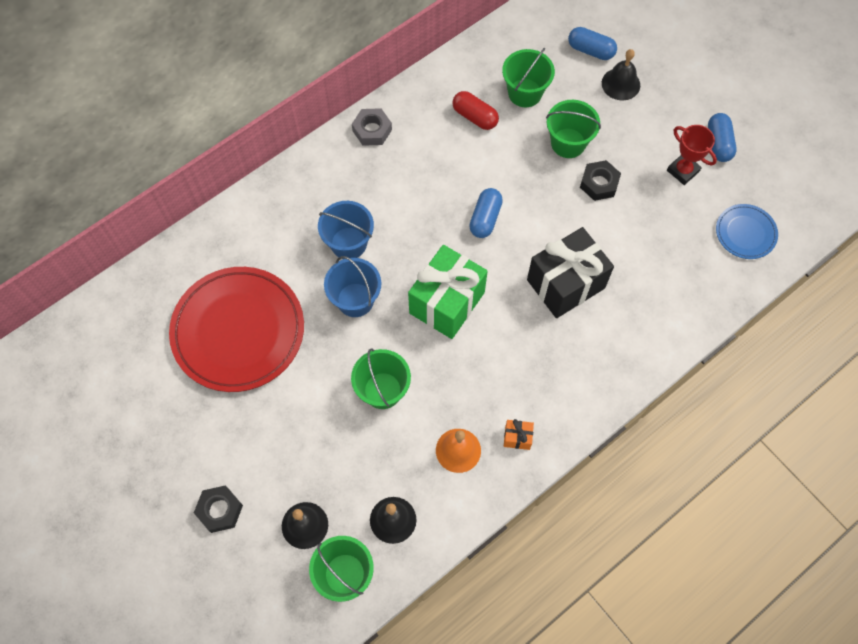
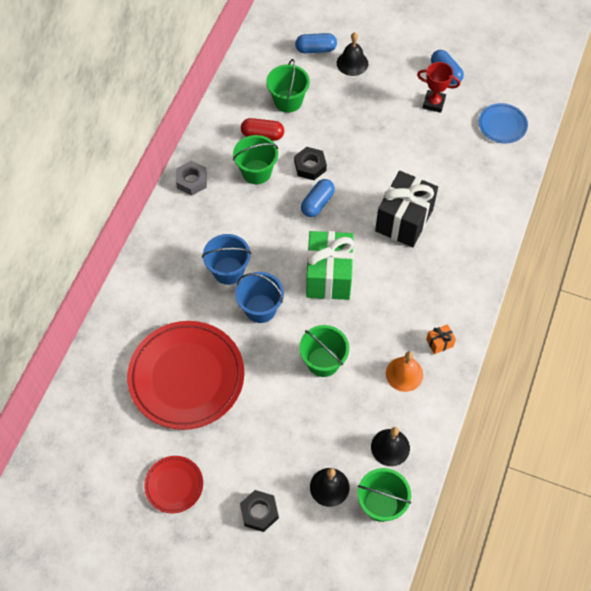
camera: 30 degrees left, 5 degrees down
blue capsule [469,188,503,238] -> blue capsule turned 45 degrees clockwise [301,179,335,217]
green bucket [546,100,601,158] -> green bucket moved to [233,135,278,184]
black nut [580,160,621,201] -> black nut moved to [294,147,327,180]
none -> red plate [144,456,203,513]

